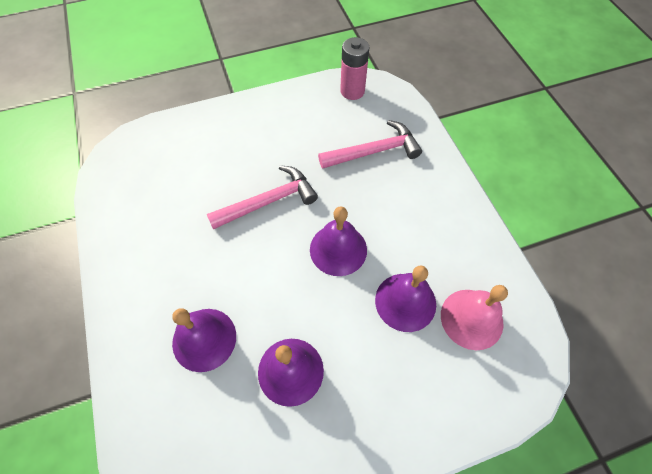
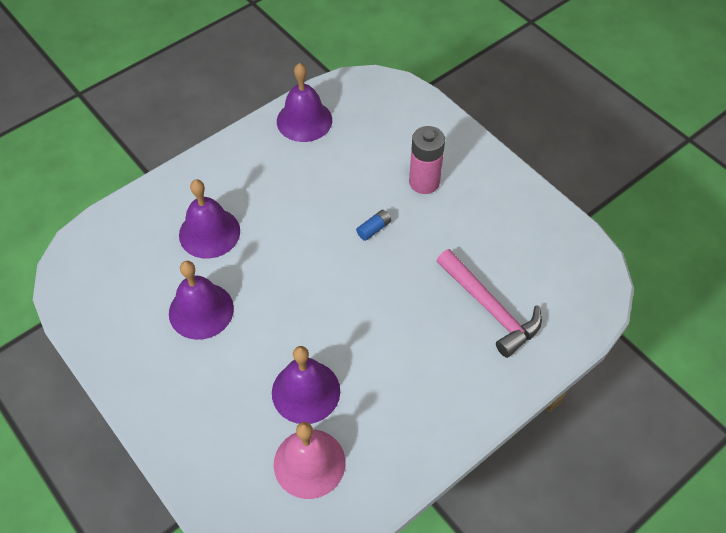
camera: 70 degrees right, 5 degrees down
pink hammer [207,165,318,230] -> blue battery [356,210,391,241]
purple bell [310,206,367,276] -> purple bell moved to [277,63,332,142]
pink battery [340,37,370,100] -> pink battery moved to [409,126,445,194]

